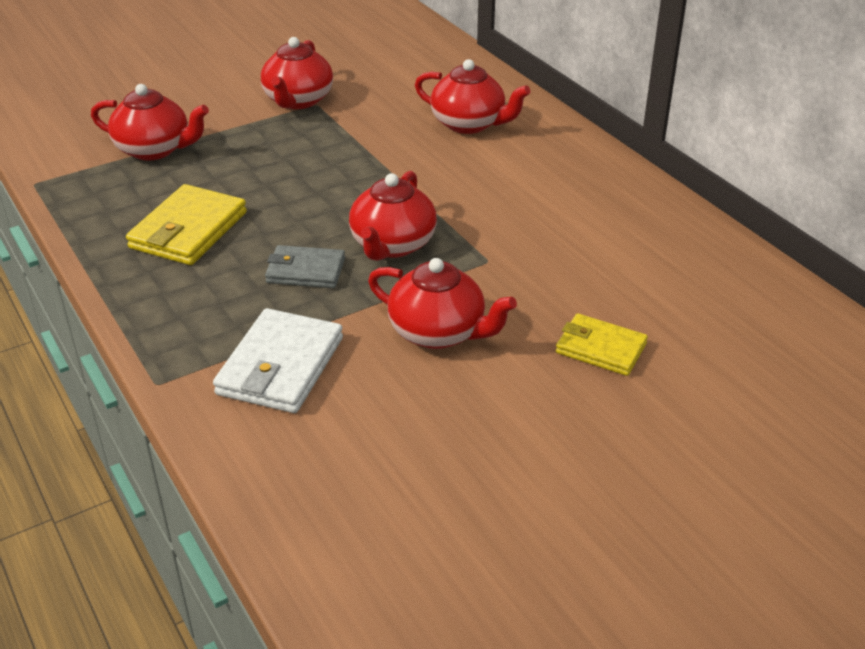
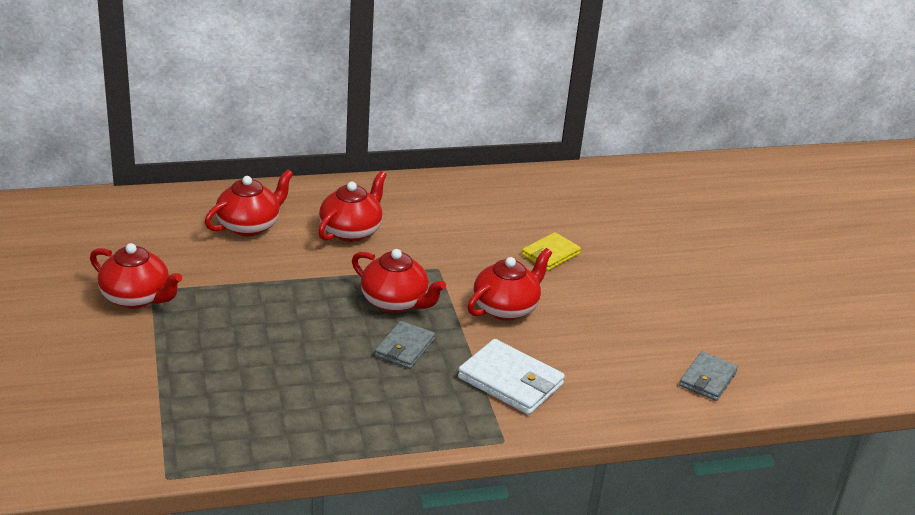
camera: 75 degrees left, 5 degrees down
red teapot [91,84,209,161] -> red teapot moved to [318,171,387,242]
yellow wallet [126,184,247,265] -> none
none -> grey wallet [679,351,738,401]

